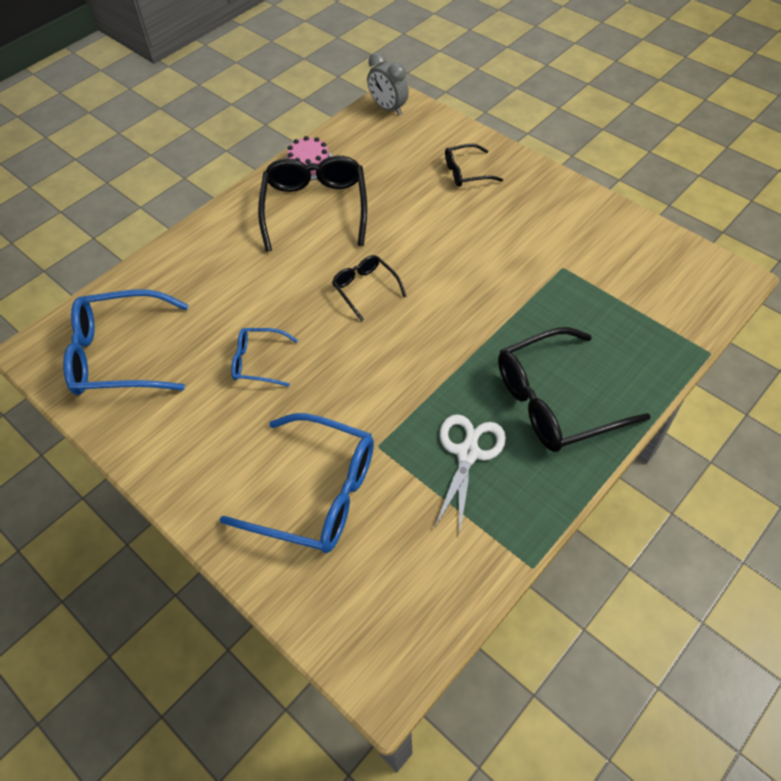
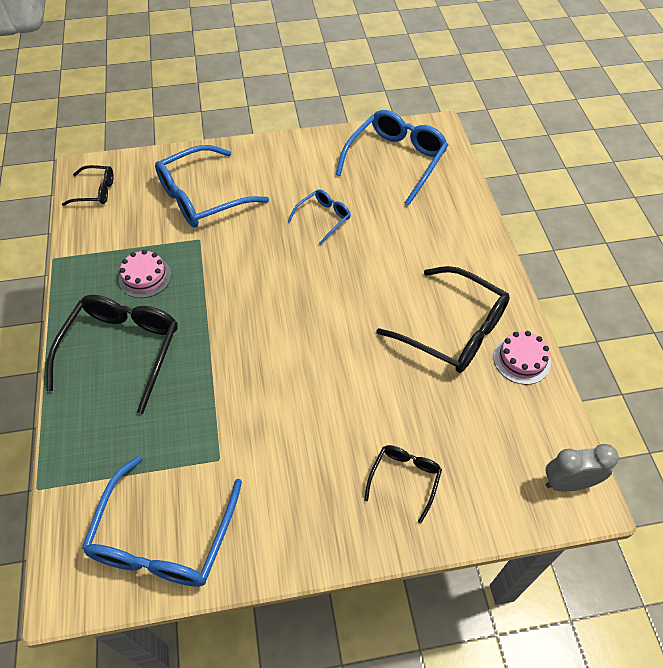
camera: 125 degrees right, 0 degrees up
black glasses [332,255,407,321] -> black glasses moved to [62,165,114,206]
white scissors [434,414,506,531] -> pink cake [119,250,172,298]
none -> blue glasses [82,456,242,587]

